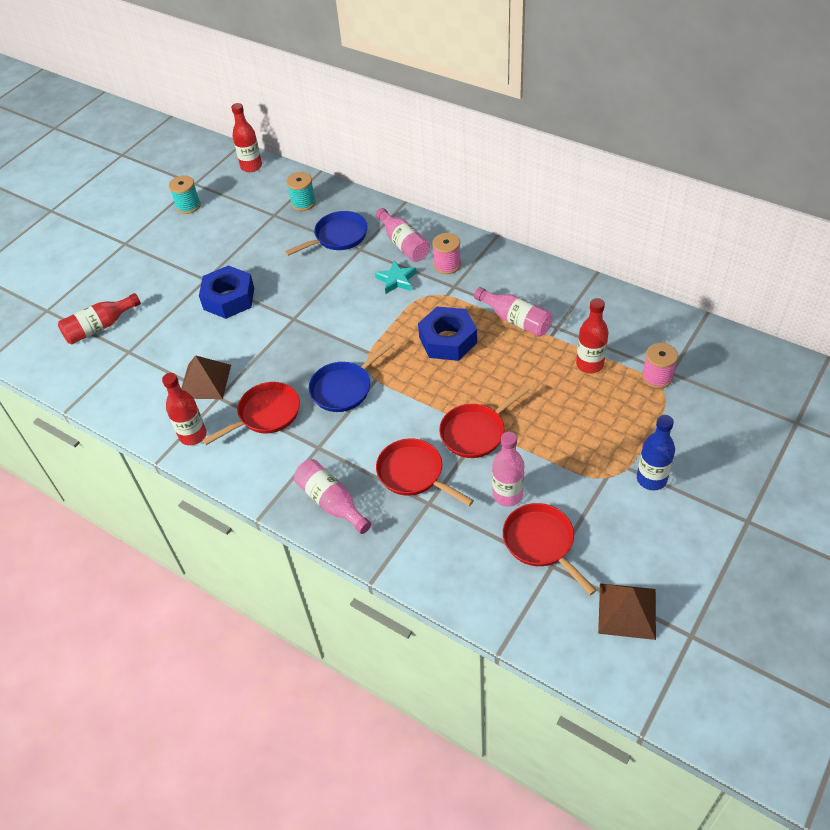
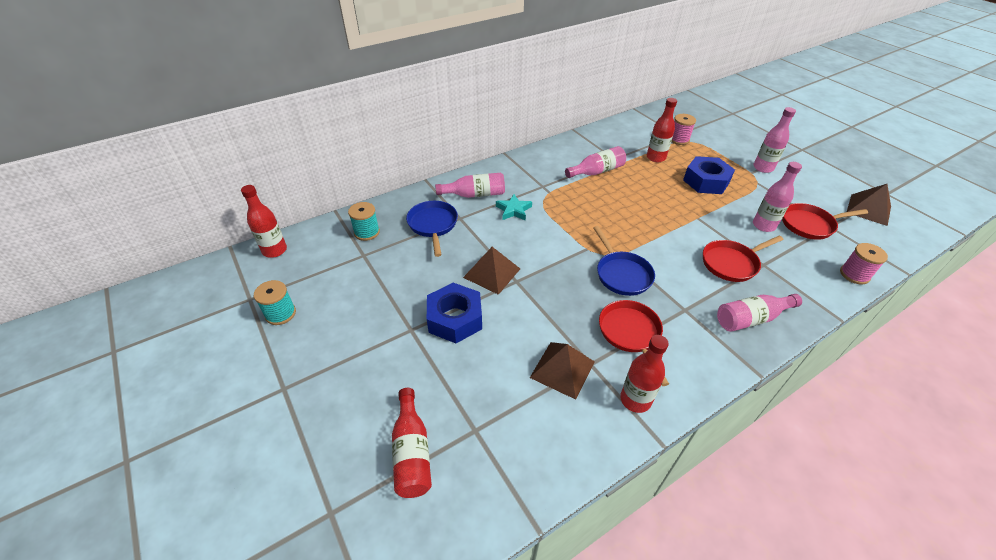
camera: 70 degrees left, 5 degrees down
blue nut [418,306,477,361] -> blue nut moved to [683,156,735,194]
pink spool [432,233,461,274] -> pink spool moved to [840,243,888,284]
red pan [439,385,531,458] -> none
blue bottle [637,415,675,490] -> pink bottle [754,107,796,173]
none -> brown pyramid [463,247,520,295]

